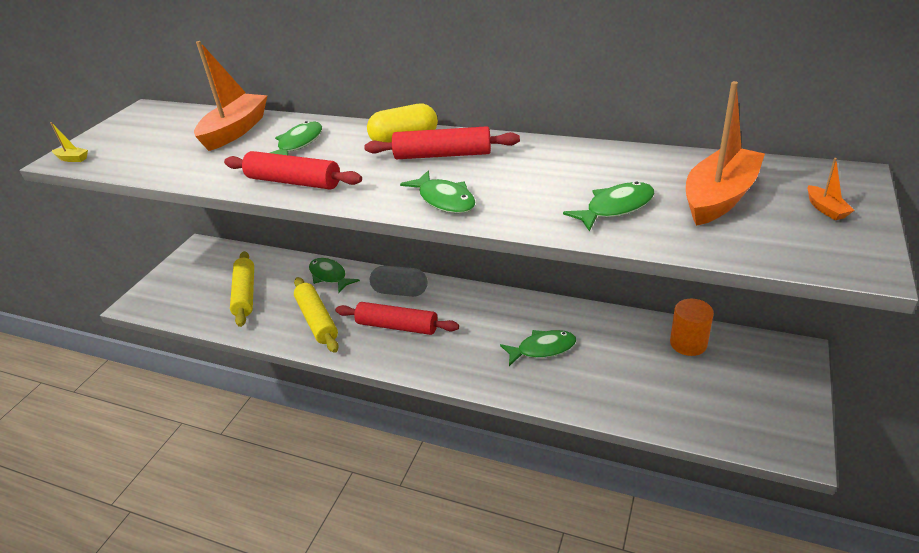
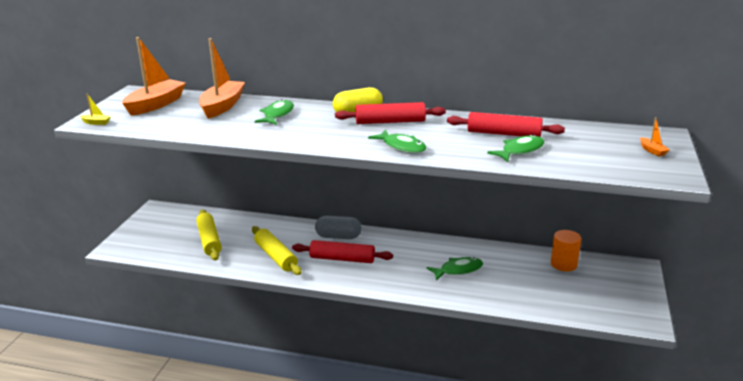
camera: 10 degrees left, 10 degrees down
red rolling pin [224,151,362,190] -> red rolling pin moved to [447,112,565,137]
green fish [309,258,360,293] -> none
orange boat [686,81,765,226] -> orange boat moved to [122,37,186,116]

